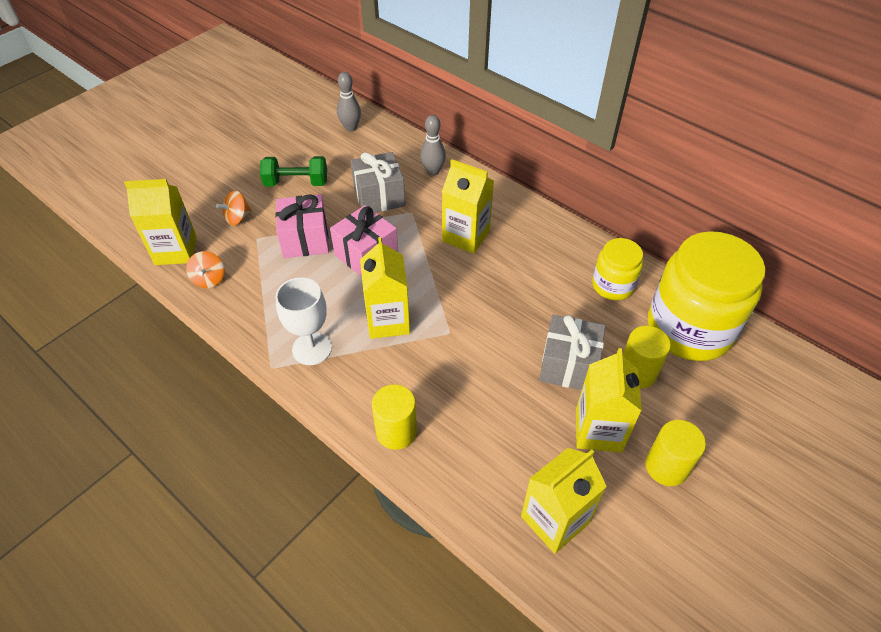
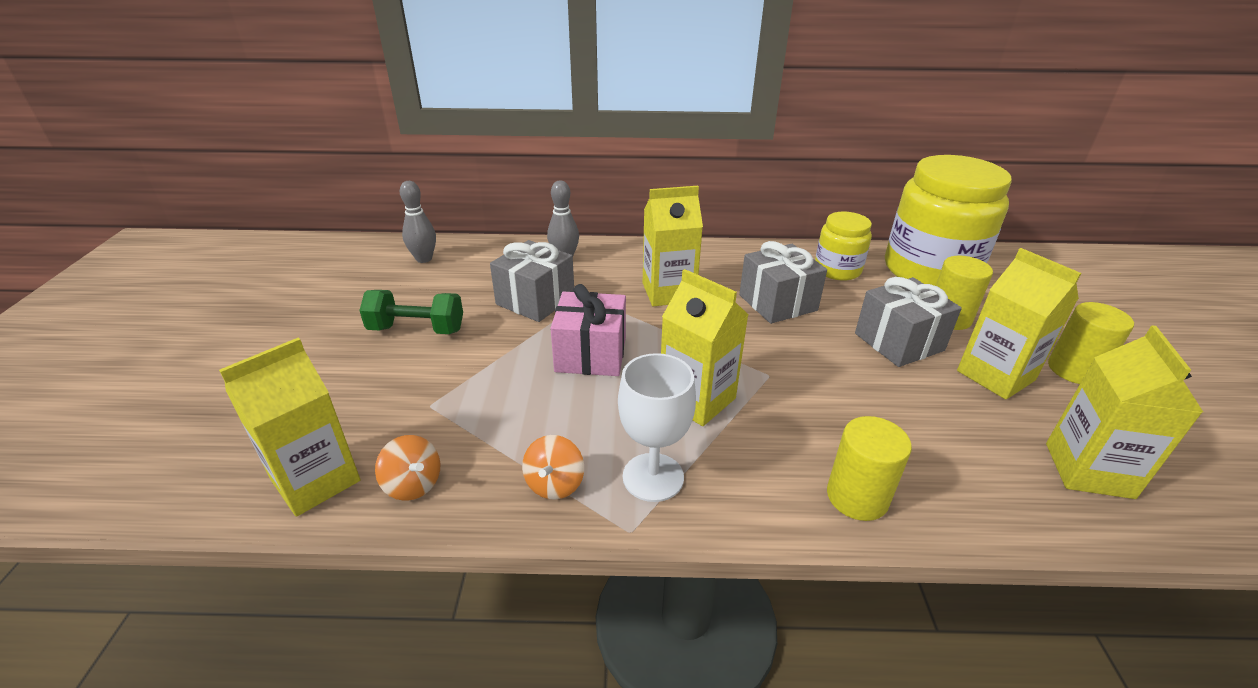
camera: 40 degrees left, 15 degrees down
orange spinning top [216,191,252,225] -> orange spinning top moved to [522,435,584,500]
green dumbbell [260,156,327,187] -> green dumbbell turned 45 degrees clockwise [359,290,463,334]
pink gift [275,194,329,258] -> none
none -> grey gift [739,241,827,324]

